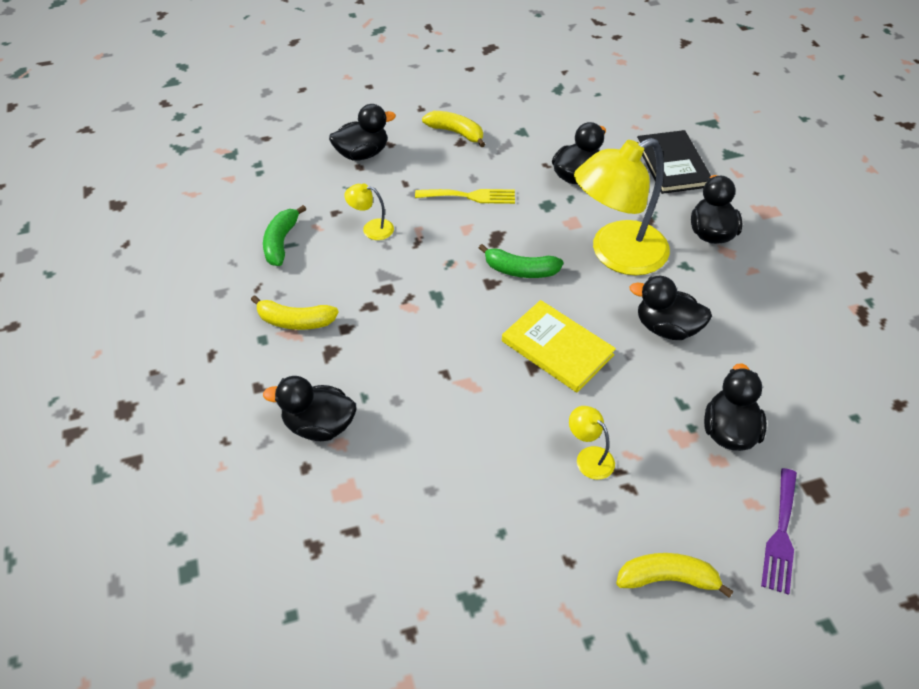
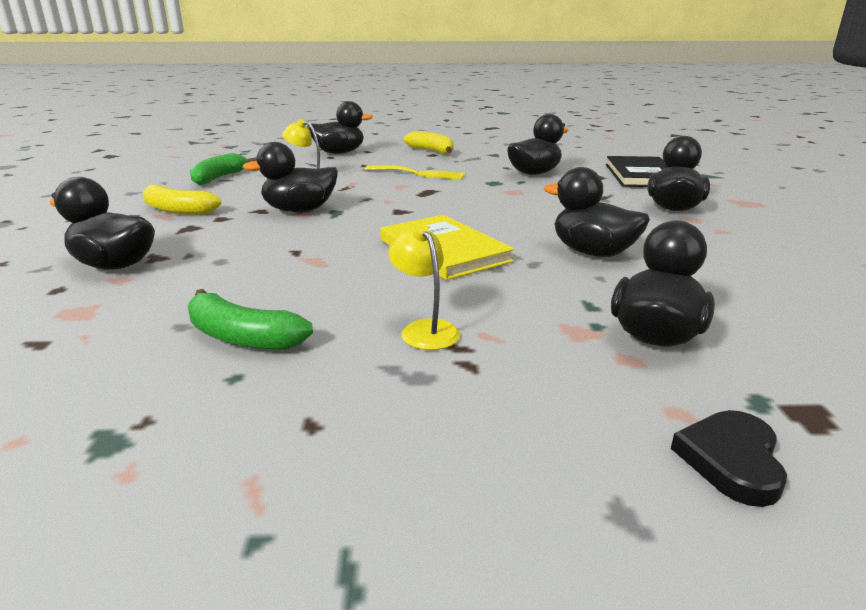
camera: 15 degrees right, 25 degrees down
green banana [479,244,563,278] -> green banana moved to [188,289,313,350]
yellow lamp [574,138,670,275] -> none
yellow banana [616,553,734,598] -> none
purple fork [761,468,797,595] -> black heart [671,410,787,507]
none -> black duck [242,142,338,212]

